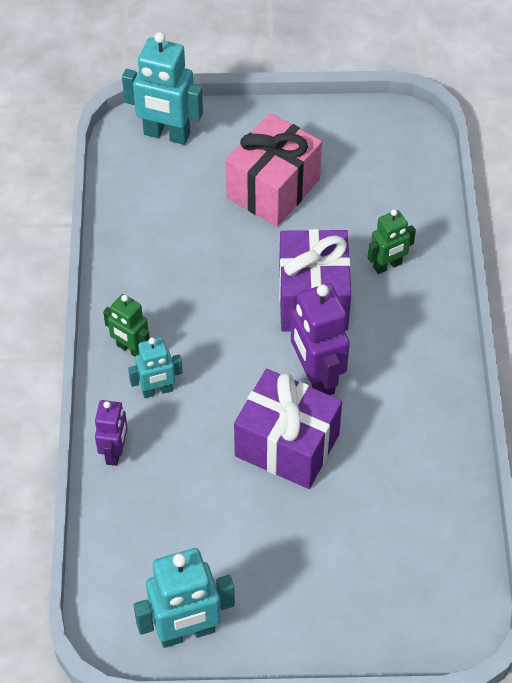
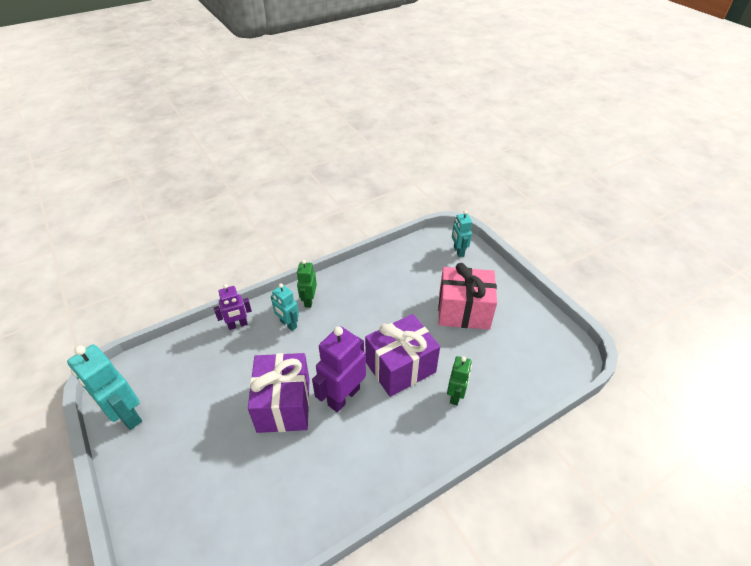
camera: 60 degrees right, 10 degrees down
turquoise robot [122,32,203,145] -> turquoise robot [452,210,472,257], size x0.60
green robot [367,209,416,274] -> green robot turned 105 degrees counterclockwise [447,356,472,405]

